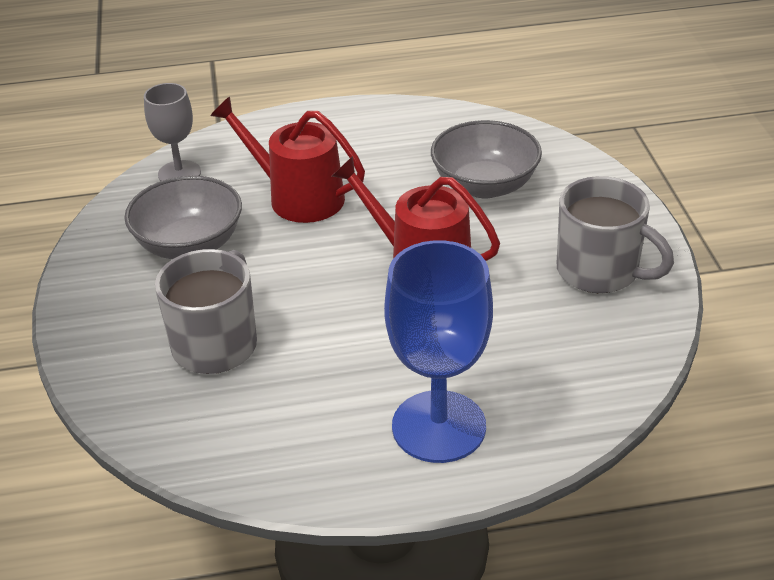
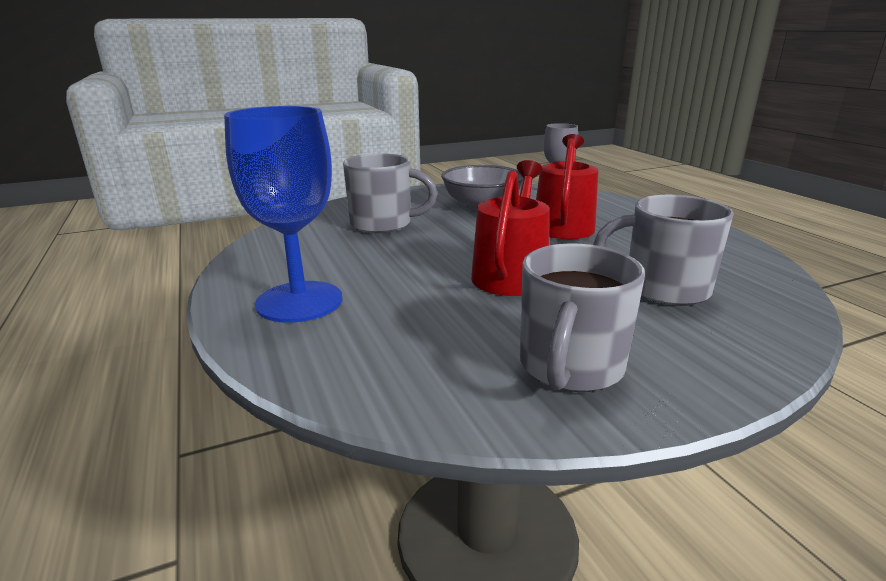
camera: 75 degrees right, 15 degrees down
grey bowl [431,120,542,198] -> grey mug [593,195,734,306]

